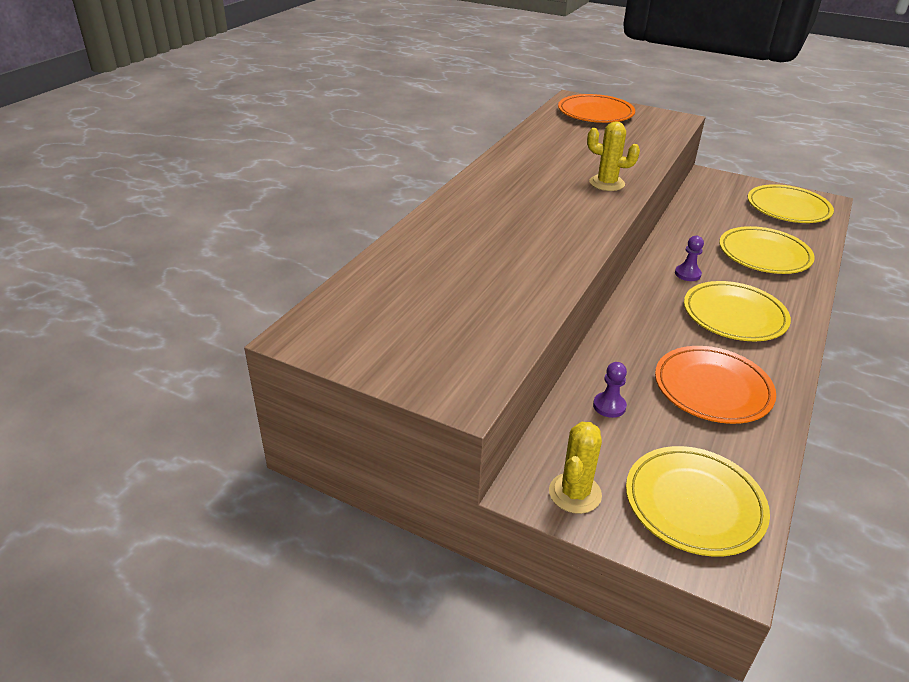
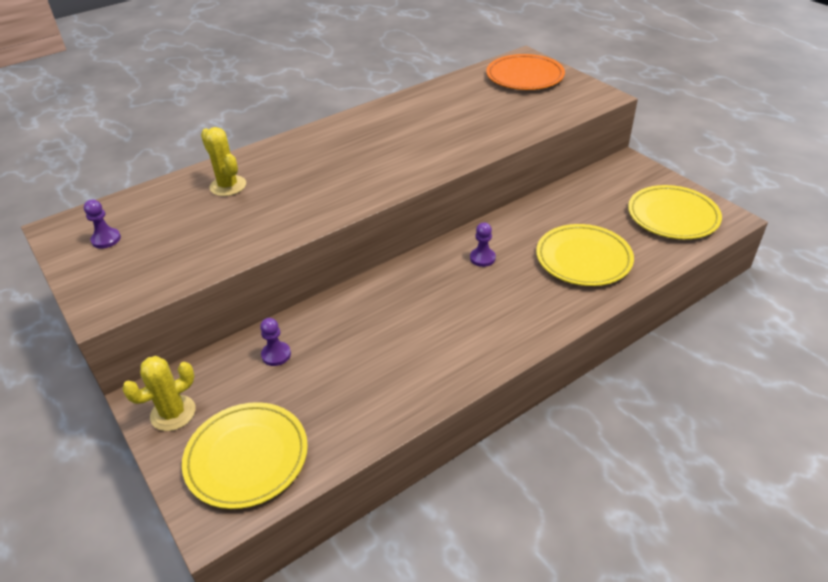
camera: 30 degrees right, 5 degrees up
yellow cactus [587,121,640,191] -> yellow cactus moved to [201,127,246,196]
orange plate [655,346,776,424] -> none
yellow plate [684,281,791,341] -> none
none -> purple pawn [84,199,121,249]

